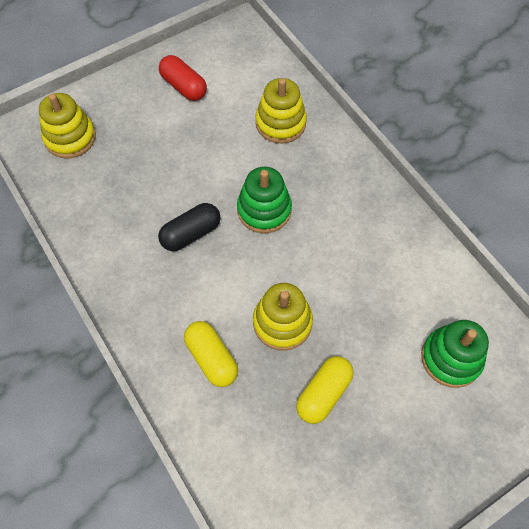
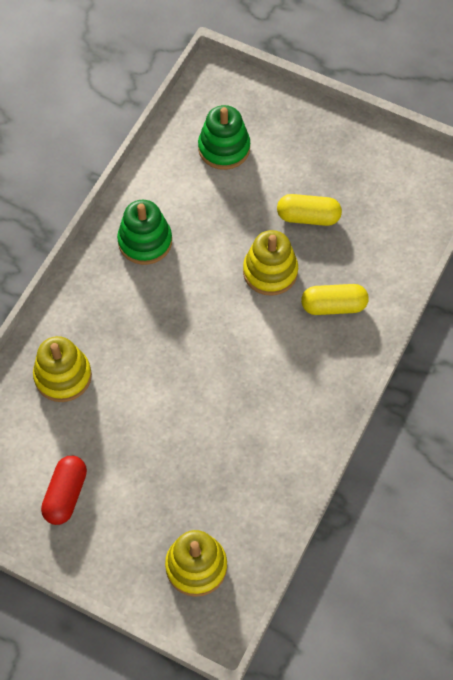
camera: 120 degrees left, 0 degrees up
black capsule [158,203,220,251] -> none
yellow capsule [184,321,238,387] -> yellow capsule turned 60 degrees clockwise [301,284,369,315]
green stacking toy [237,167,292,233] -> green stacking toy moved to [117,200,172,265]

